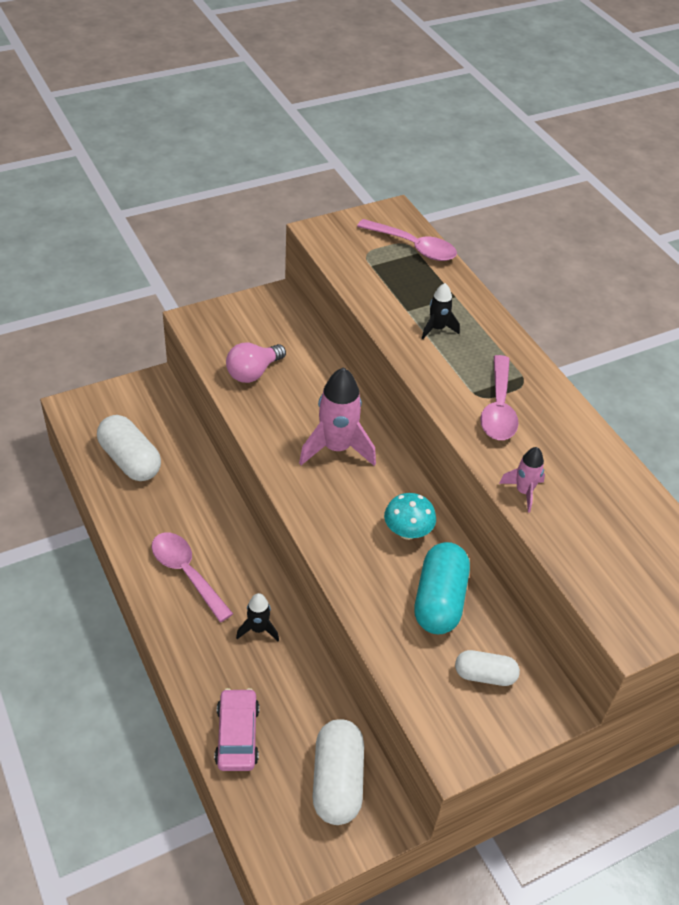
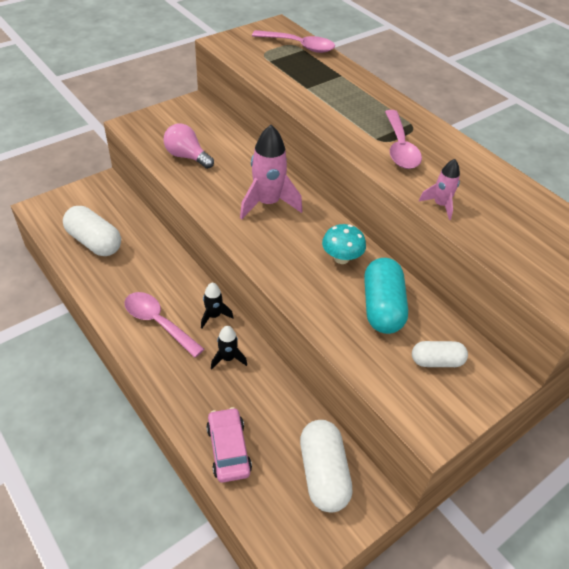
camera: 10 degrees left, 0 degrees up
pink light bulb [226,343,286,383] -> pink light bulb turned 90 degrees clockwise [164,124,214,169]
black rocket [422,283,460,339] -> black rocket moved to [201,283,234,328]

